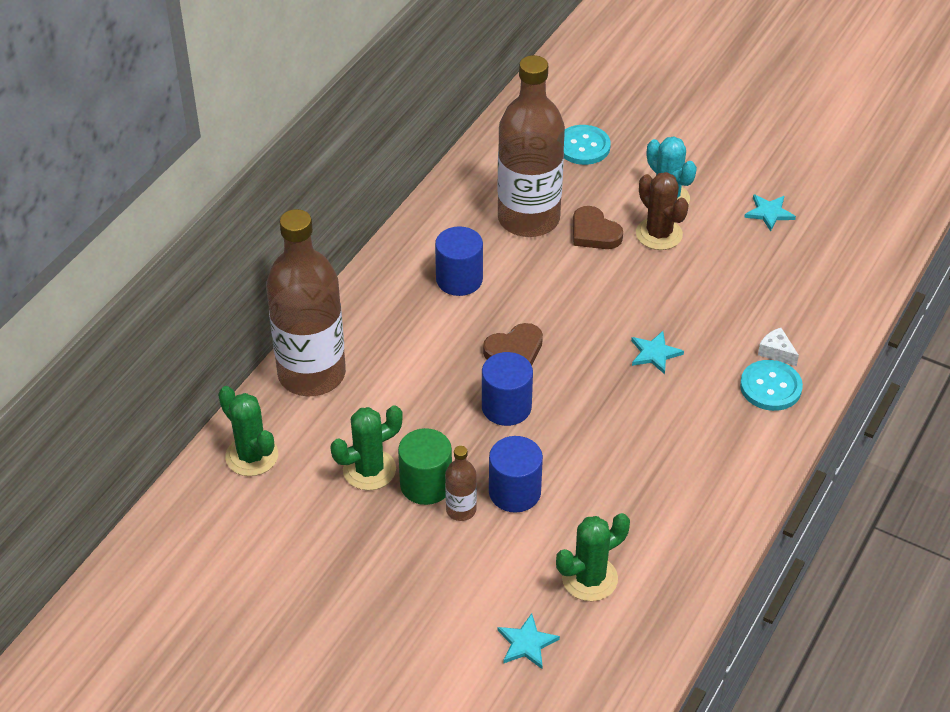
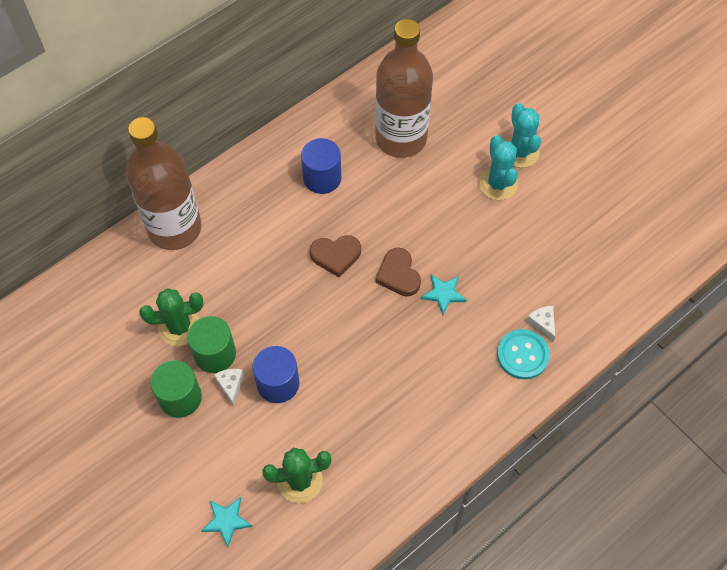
camera: 20 degrees right, 15 degrees up
green cactus [218,386,278,476] -> none
brown bottle [445,446,477,521] -> white cheese [214,369,244,406]
blue cylinder [482,352,533,426] -> none
turquoise button [564,125,611,165] -> none
brown heart [573,206,623,249] -> brown heart moved to [375,247,421,297]
brown cactus [636,172,689,250] -> turquoise cactus [479,135,518,200]
turquoise star [744,194,796,231] -> none
none -> green cylinder [150,360,202,418]

